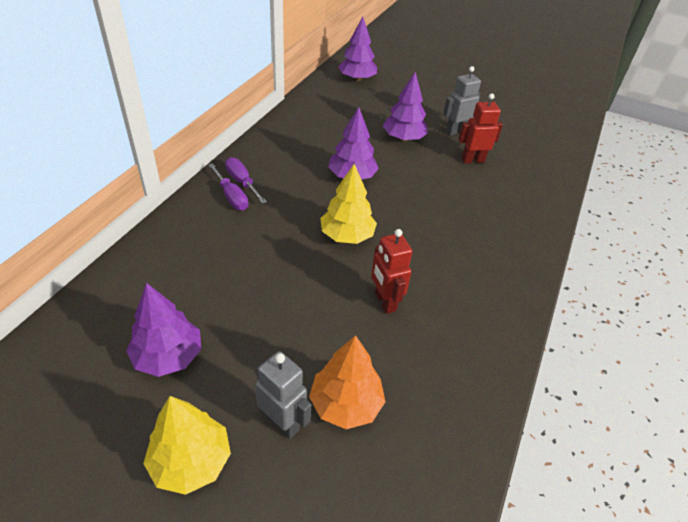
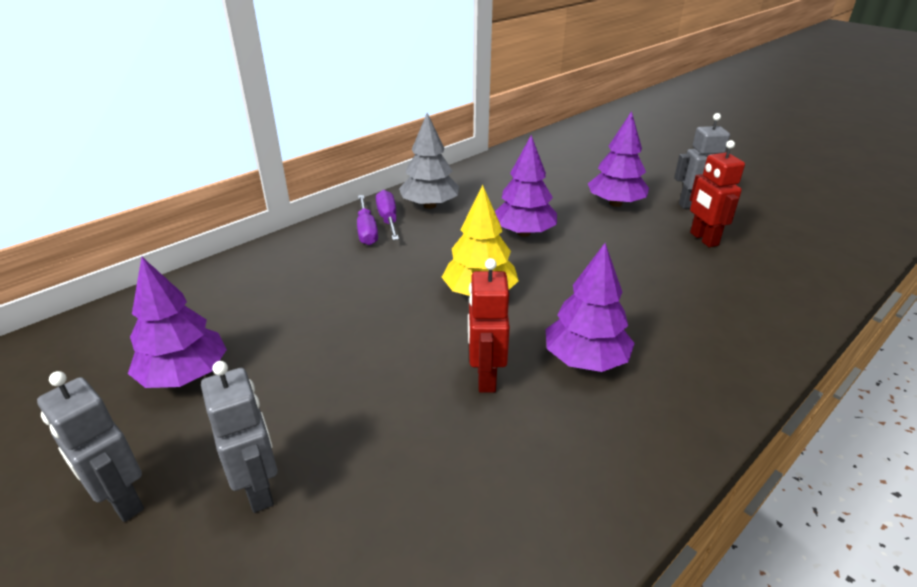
camera: 25 degrees right, 10 degrees down
yellow tree [143,396,231,495] -> grey robot [37,371,144,522]
orange tree [309,335,385,429] -> none
purple tree [338,17,377,81] -> purple tree moved to [546,243,635,372]
red robot [458,93,503,164] -> red robot turned 120 degrees counterclockwise [690,140,745,247]
none -> grey tree [399,113,459,209]

